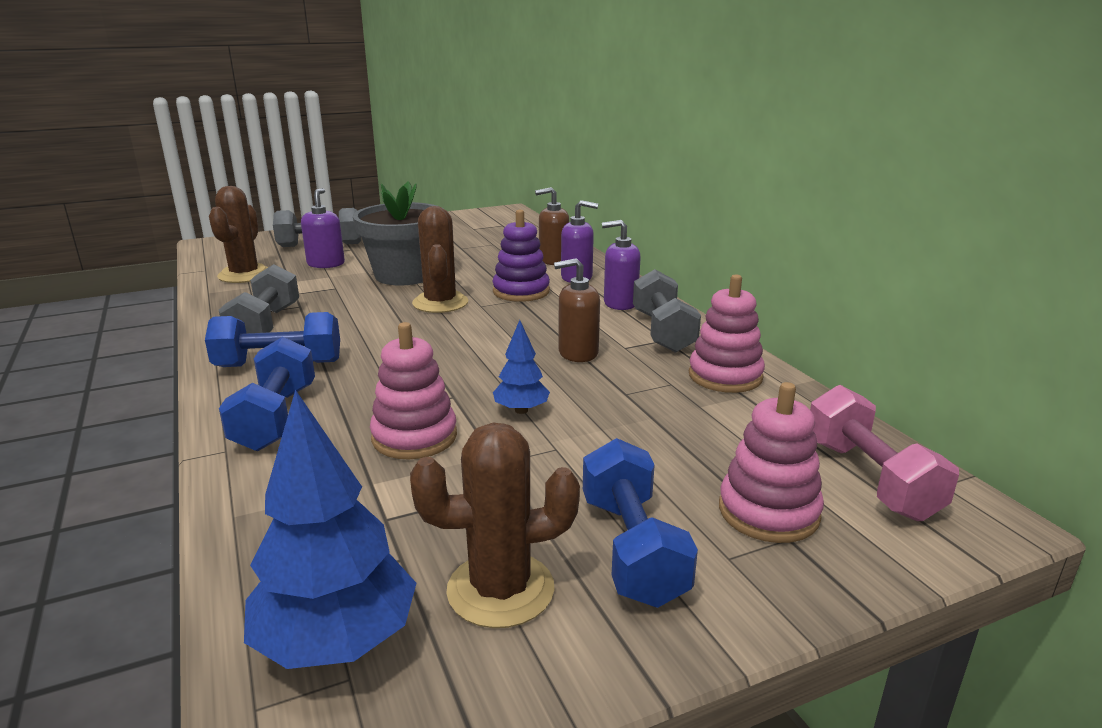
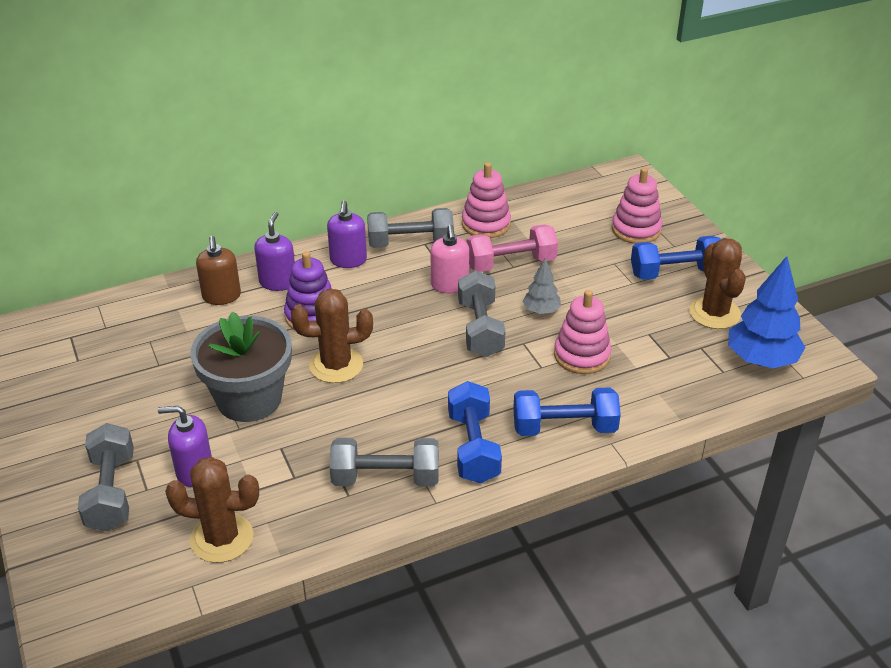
camera: 90 degrees left, 15 degrees up
blue tree [493,320,550,414] -> grey tree [522,258,561,314]
brown soap dispenser [554,258,600,362] -> pink soap dispenser [431,225,469,293]
pink dumbbell [810,385,959,521] -> pink dumbbell moved to [467,224,558,272]
none -> grey dumbbell [458,270,506,357]

